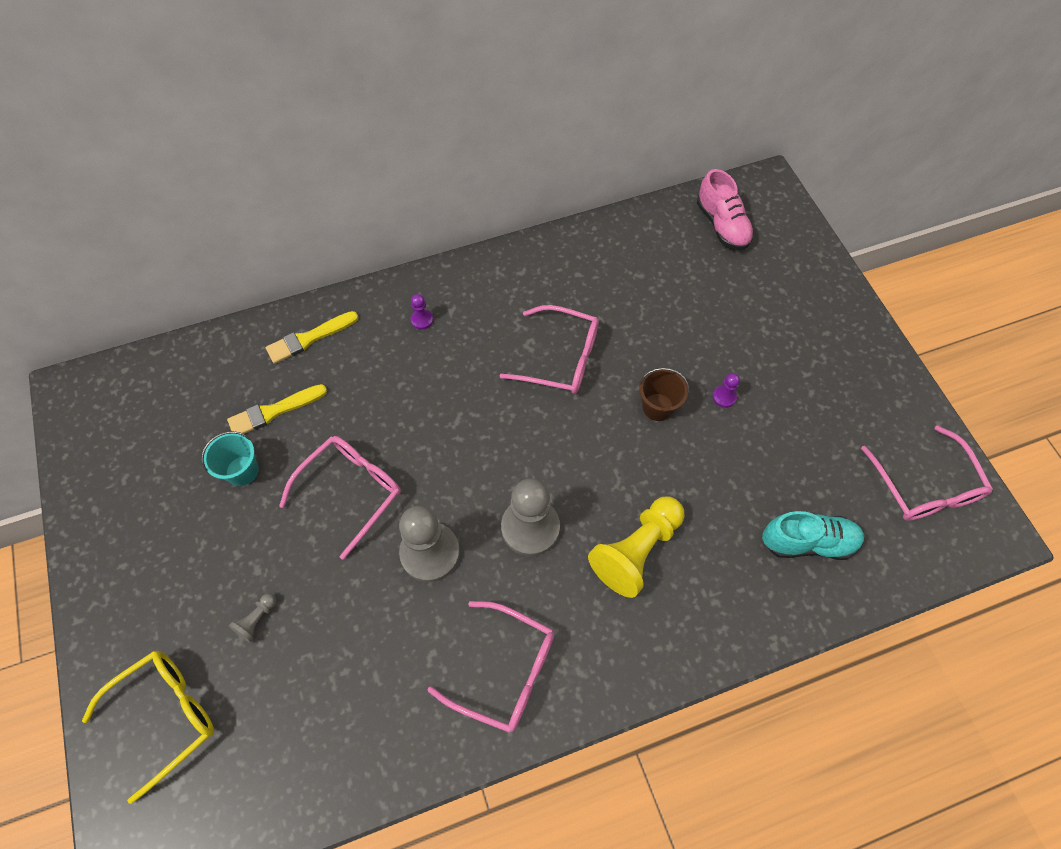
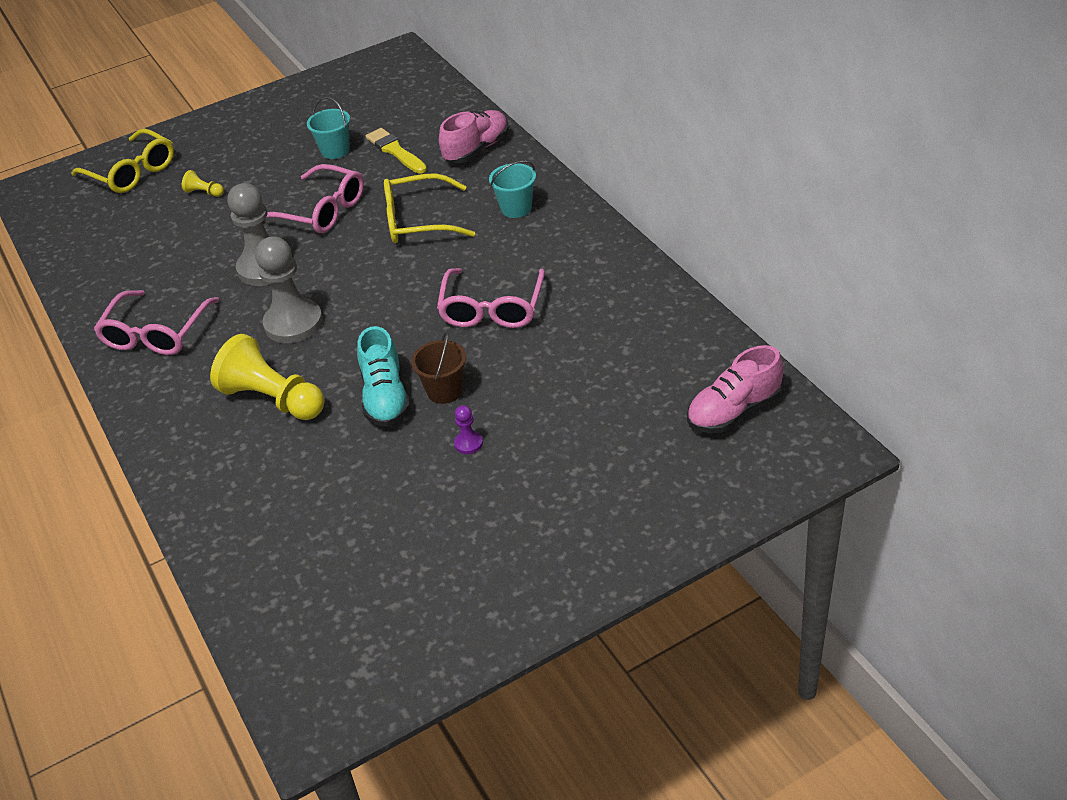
camera: 85 degrees right, 20 degrees down
grey pawn [229,593,276,643] -> yellow pawn [182,170,224,197]
yellow brush [266,311,359,364] -> pink shoe [439,110,509,163]
purple pawn [411,294,433,330] -> turquoise bucket [489,161,536,218]
turquoise shoe [762,511,864,560] -> turquoise shoe moved to [357,326,410,427]
pink glasses [861,425,993,521] -> none
none -> yellow glasses [384,173,475,243]

